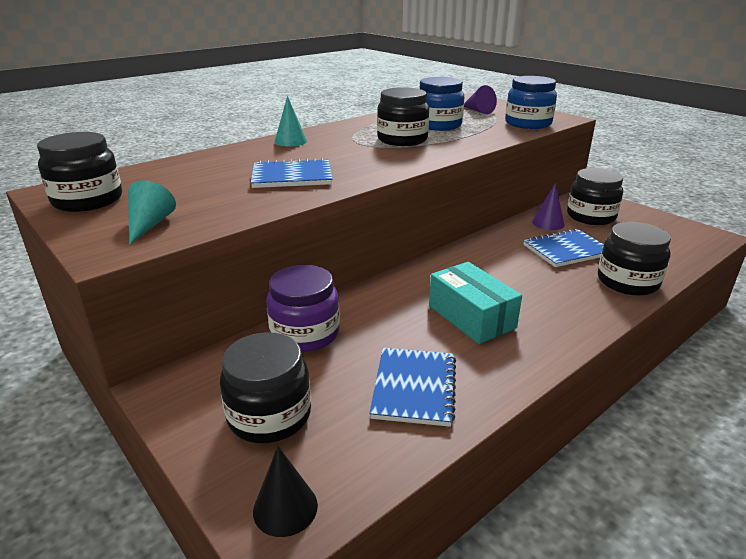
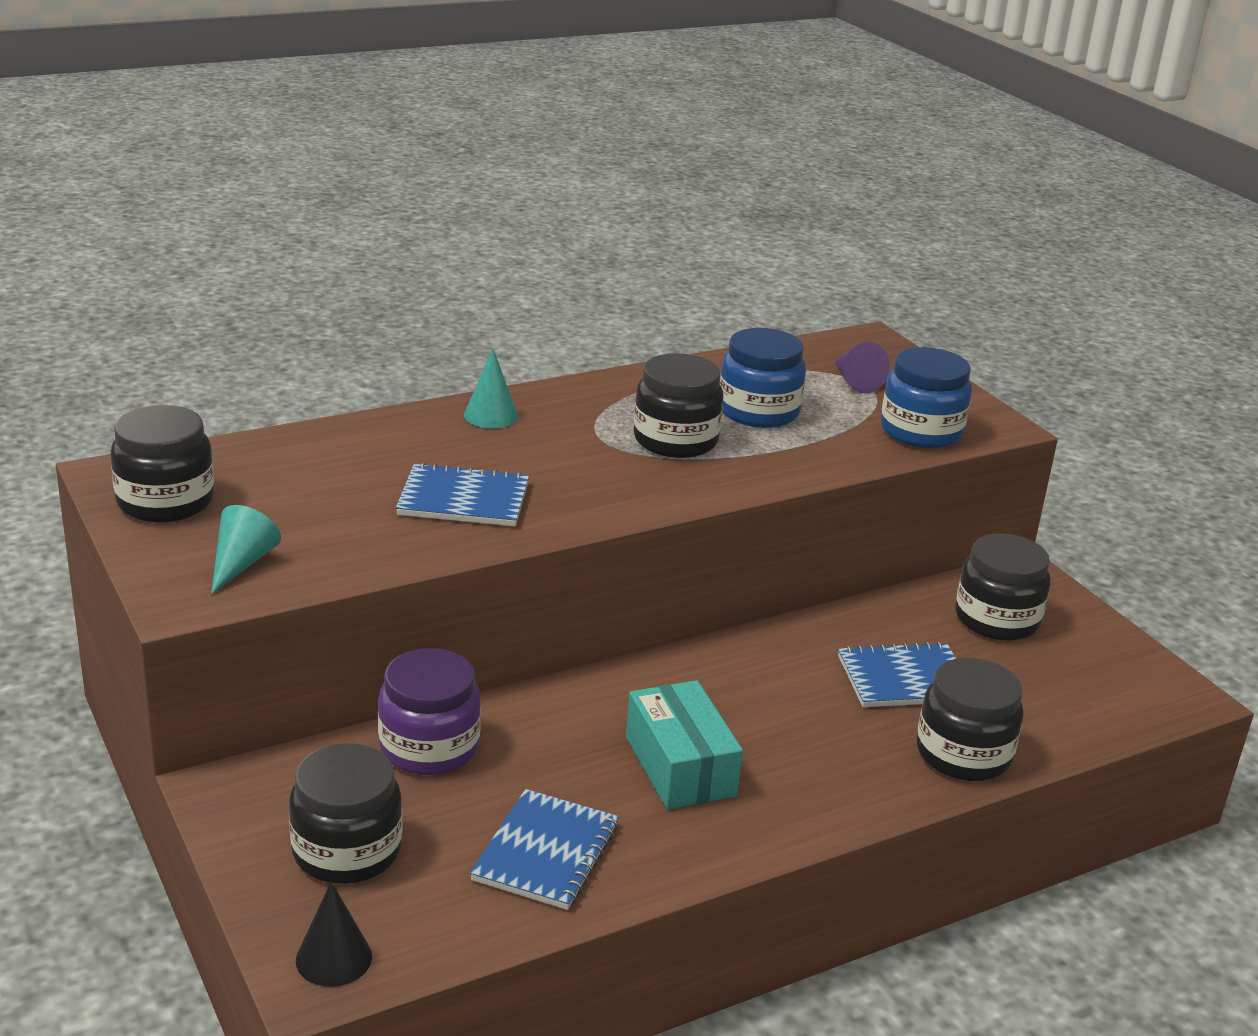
camera: 10 degrees right, 0 degrees up
purple cone [532,183,565,230] -> none

